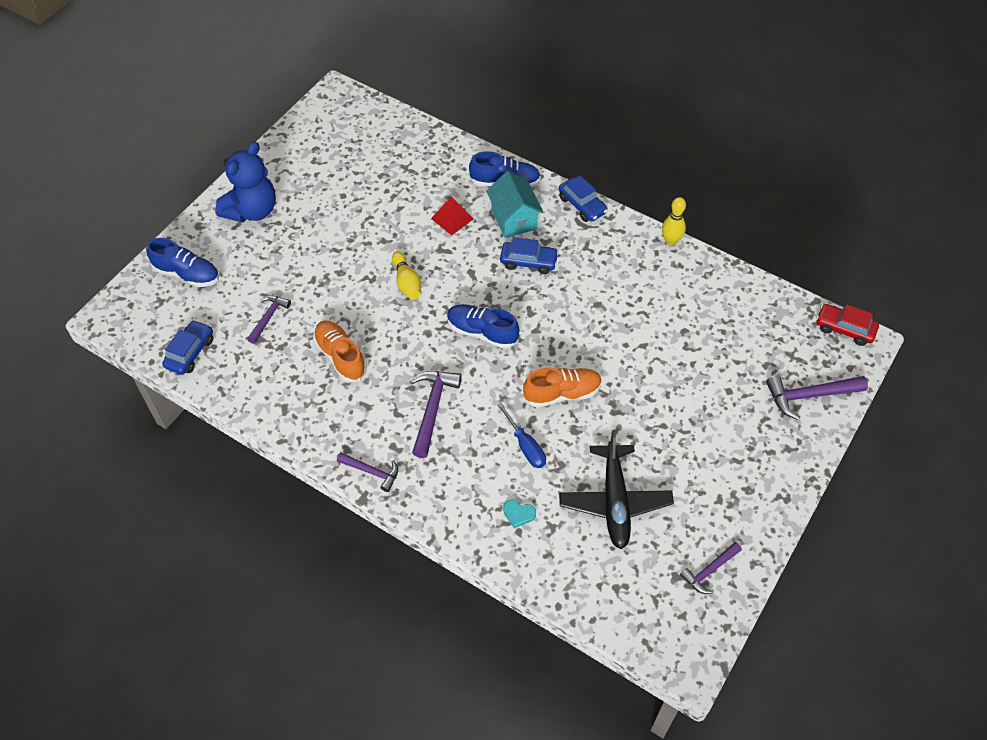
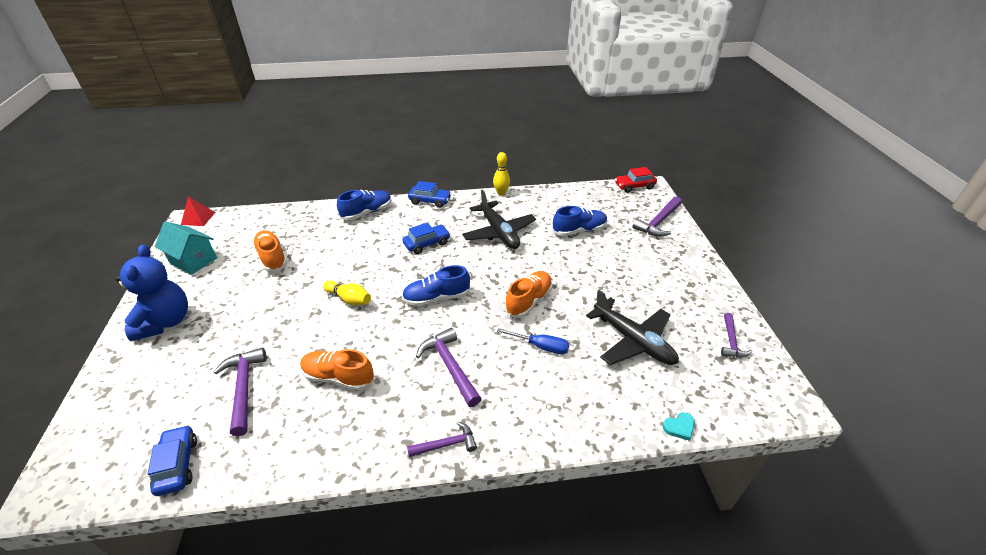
camera: 40 degrees left, 15 degrees down
blue shoe [146,238,219,287] -> blue shoe moved to [553,206,607,236]
purple hammer [247,295,291,344] -> purple hammer [214,348,267,436], size x1.58
red pyramid [431,197,473,235] -> red pyramid moved to [181,197,216,226]
turquoise house [486,171,543,238] -> turquoise house moved to [154,221,217,275]
turquoise heart [503,500,536,528] -> turquoise heart moved to [663,412,695,441]
none -> orange shoe [252,230,287,272]
none -> black plane [462,189,536,249]

